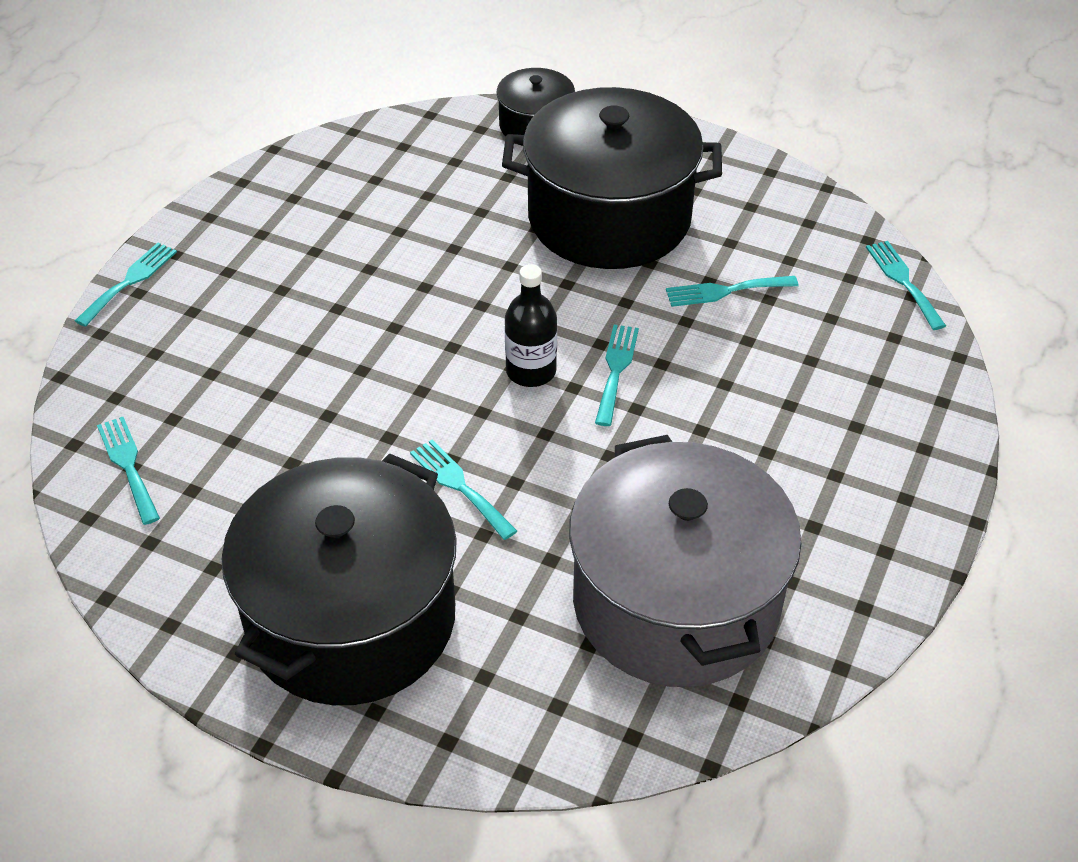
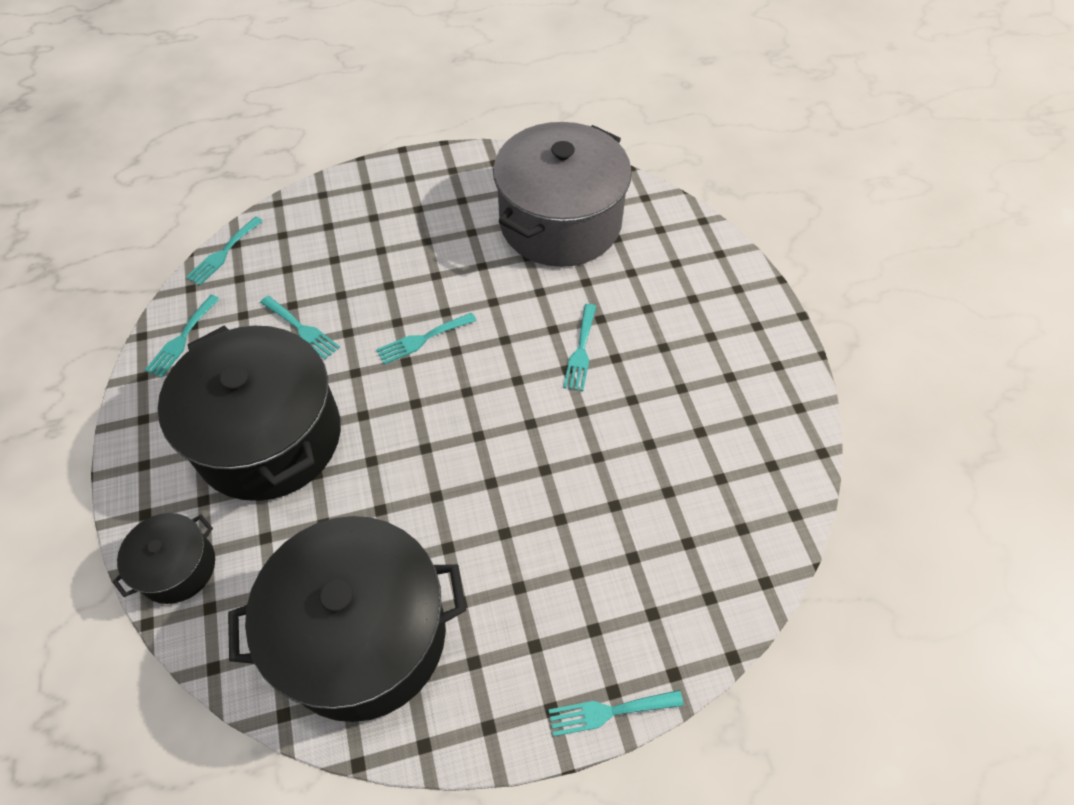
camera: 130 degrees left, 10 degrees up
turquoise fork [97,417,160,525] -> turquoise fork moved to [145,295,220,378]
black pot [222,453,457,705] -> black pot moved to [228,516,466,722]
black bottle [505,264,557,387] -> none

